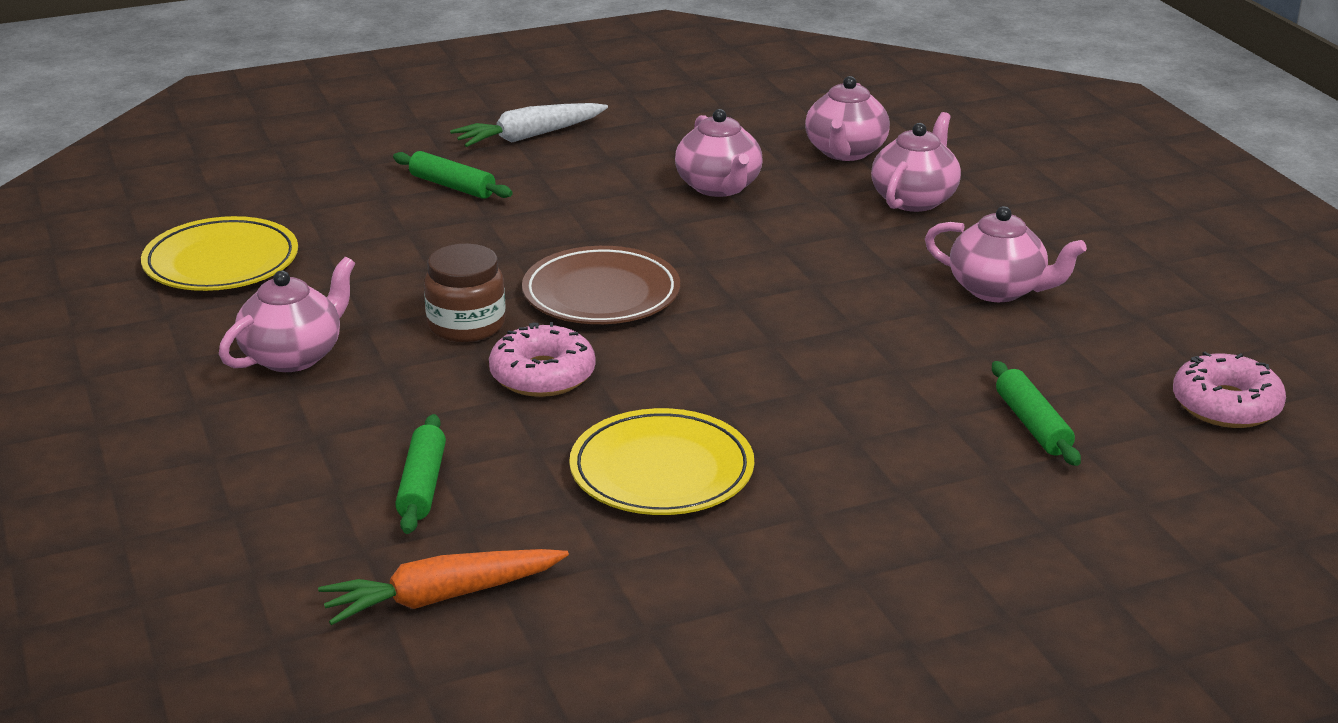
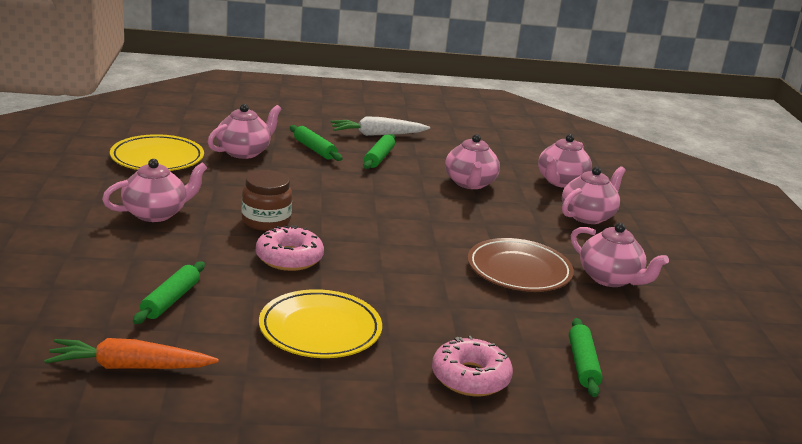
camera: 15 degrees right, 5 degrees down
brown plate [522,246,680,324] -> brown plate moved to [468,238,574,292]
pink donut [1173,352,1286,428] -> pink donut moved to [432,336,513,396]
none -> pink teapot [208,104,281,159]
none -> green rolling pin [364,134,395,169]

